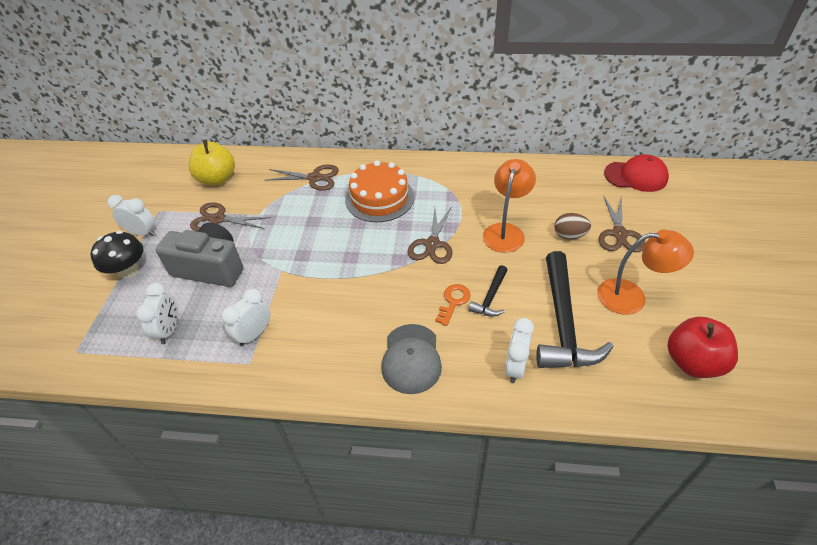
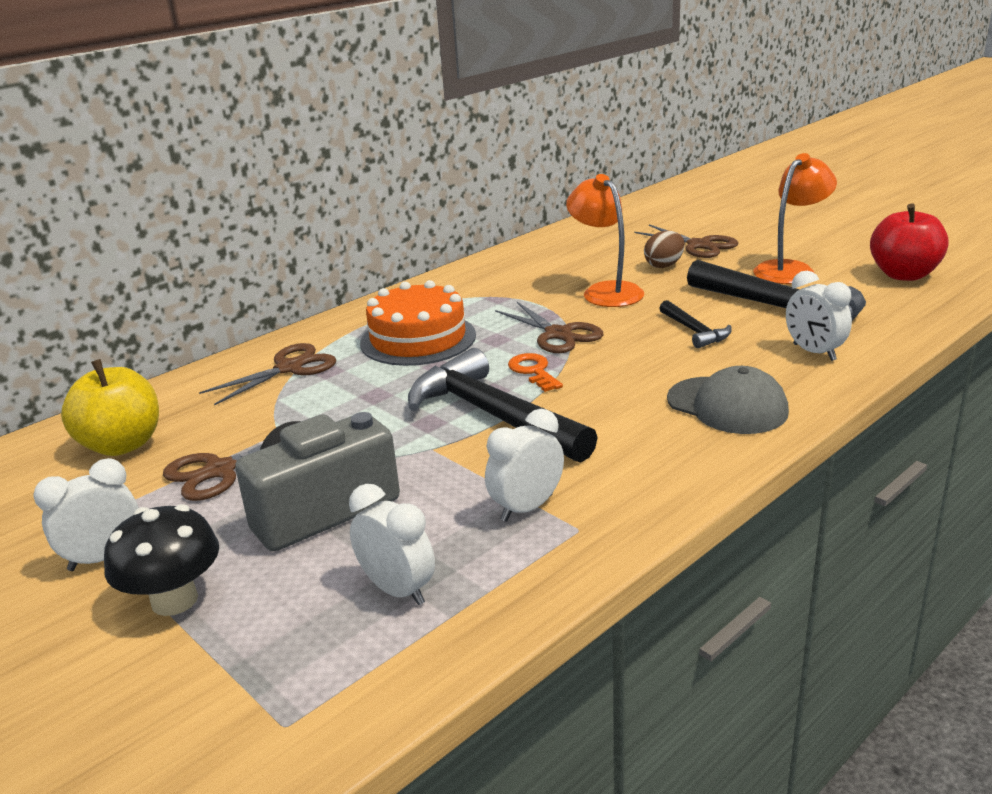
camera: 50 degrees left, 20 degrees down
white clock [221,289,270,346] -> white clock turned 60 degrees clockwise [485,409,564,522]
orange key [435,284,471,326] -> orange key moved to [508,353,563,392]
red cap [604,154,669,192] -> none
none -> black hammer [408,348,598,463]

